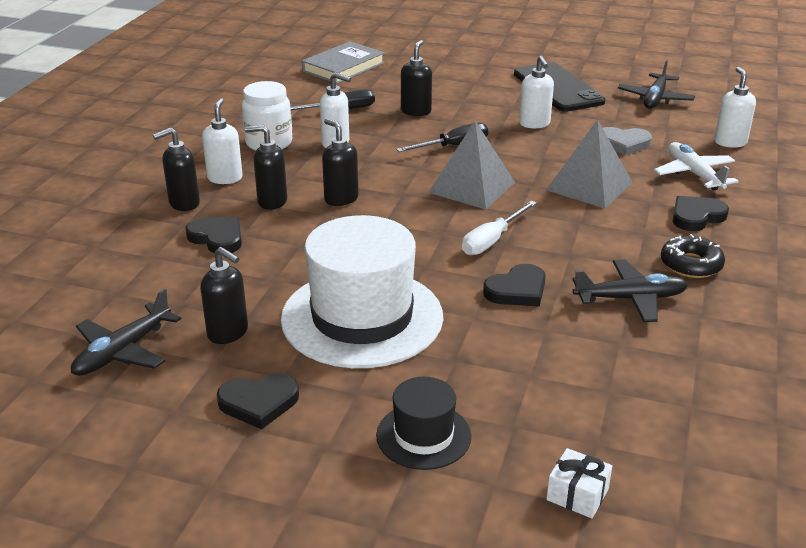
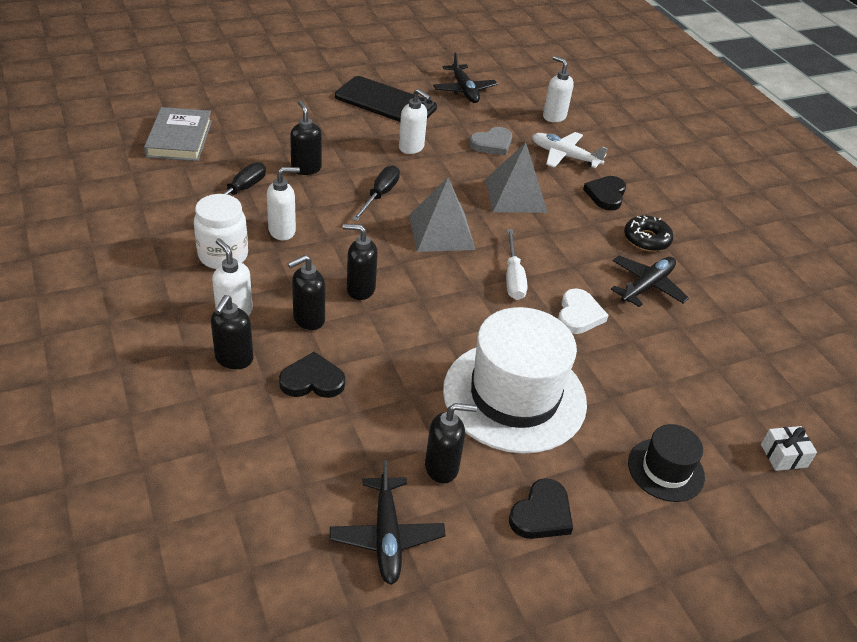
camera: 45 degrees left, 10 degrees up
black heart [483,264,545,306] -> white heart [558,288,608,334]

